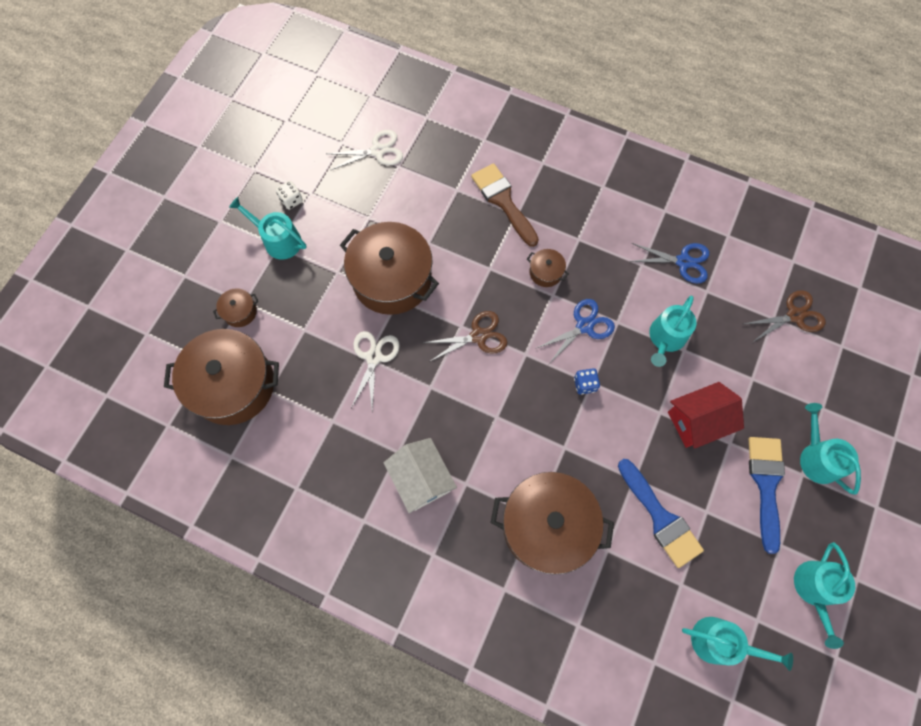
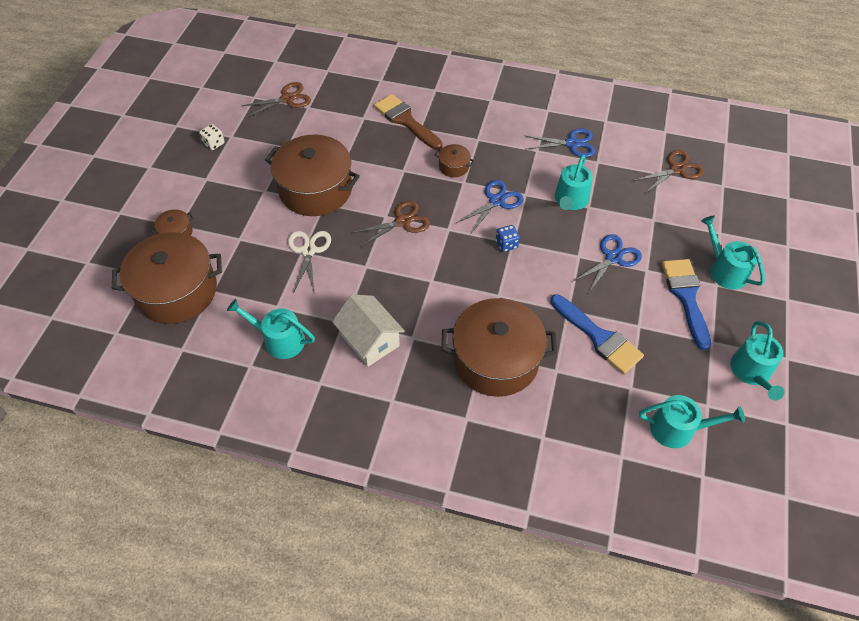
camera: 10 degrees left, 15 degrees down
turquoise watering can [229,197,306,259] -> turquoise watering can moved to [227,299,315,359]
white scissors [327,130,403,170] -> brown scissors [241,82,311,117]
red house [668,382,744,449] -> blue scissors [572,234,642,294]

